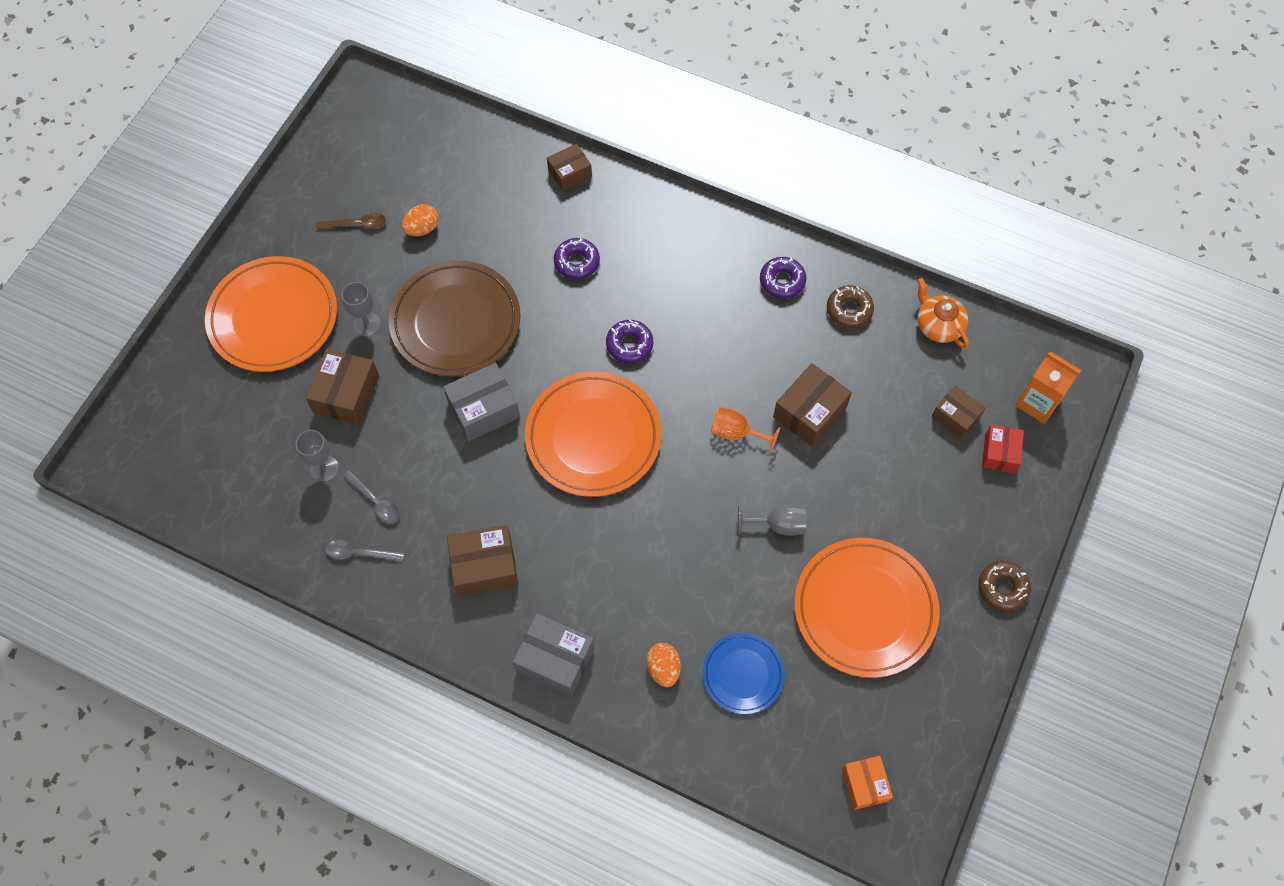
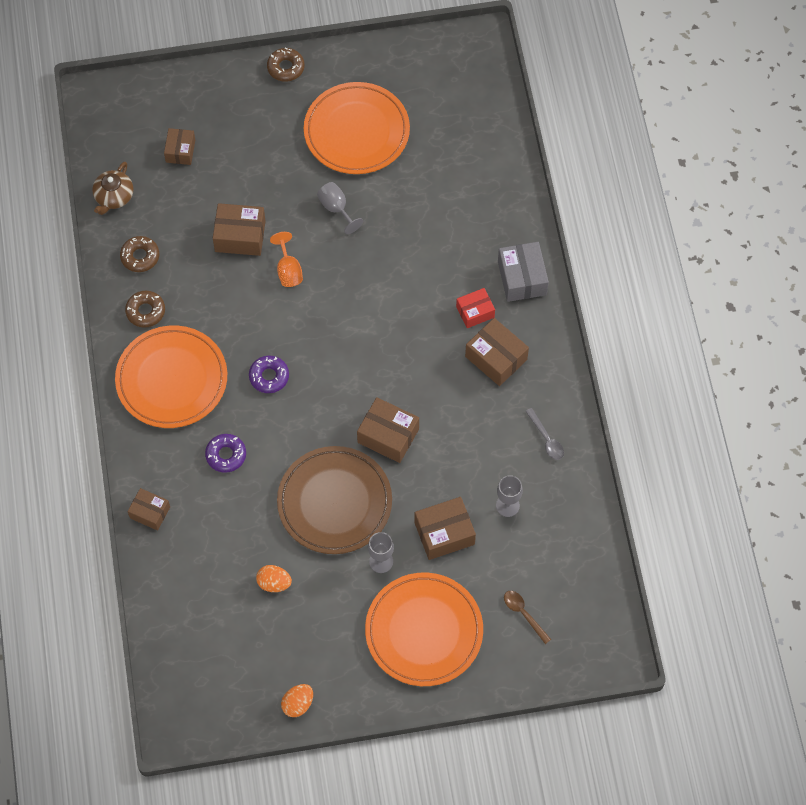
camera: 125 degrees left, 0 degrees up
brown spoon [316,213,386,229] -> brown spoon moved to [504,591,551,644]
grey spoon [343,470,400,524] -> none
grey box [443,363,520,441] -> brown box [357,397,419,463]
orange plate [525,371,661,497] -> orange plate moved to [115,326,227,428]
orange egg [646,643,681,687] -> orange egg moved to [281,684,313,717]
blue plate [702,633,785,714] -> none
purple donut [760,257,806,299] -> brown donut [125,291,165,328]
orange box [842,756,893,810] -> none
orange teapot [917,278,969,348] -> brown teapot [92,162,133,215]
red box [982,424,1024,473] -> red box moved to [456,288,495,328]
orange carton [1015,351,1081,424] -> none

